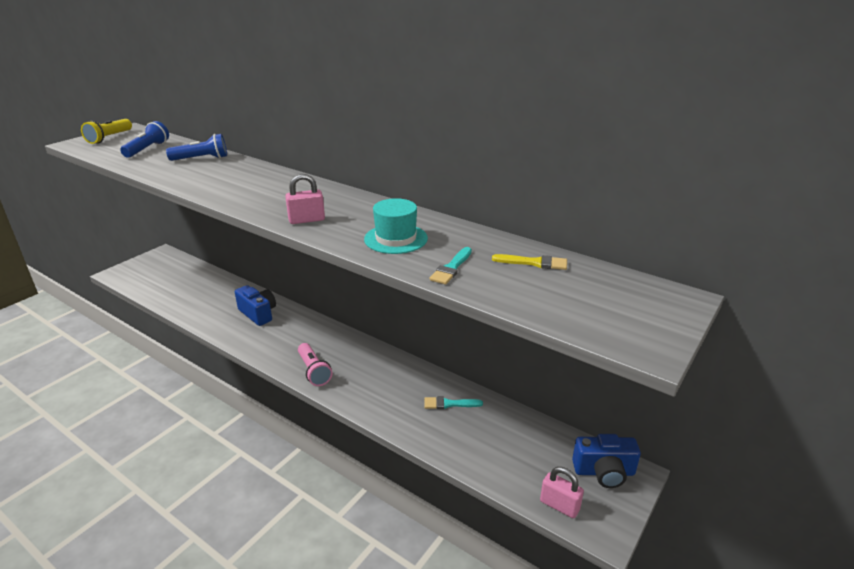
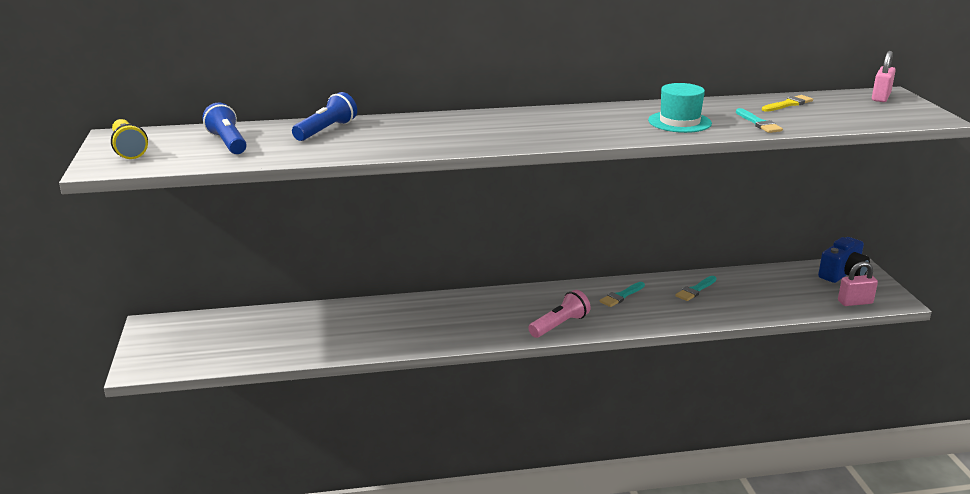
camera: 45 degrees left, 5 degrees down
blue camera [235,285,276,326] -> none
pink padlock [285,174,325,224] -> pink padlock moved to [872,51,896,102]
pink flashlight [298,343,332,386] -> pink flashlight turned 60 degrees counterclockwise [528,290,591,338]
none -> turquoise brush [600,282,645,307]

